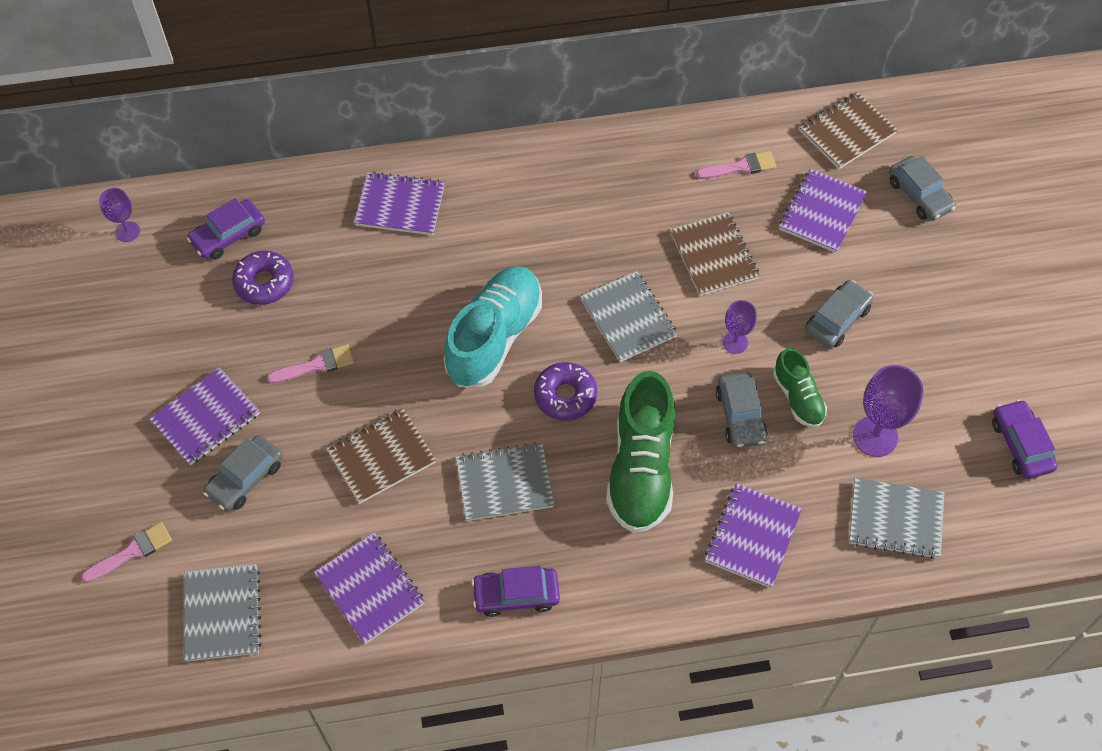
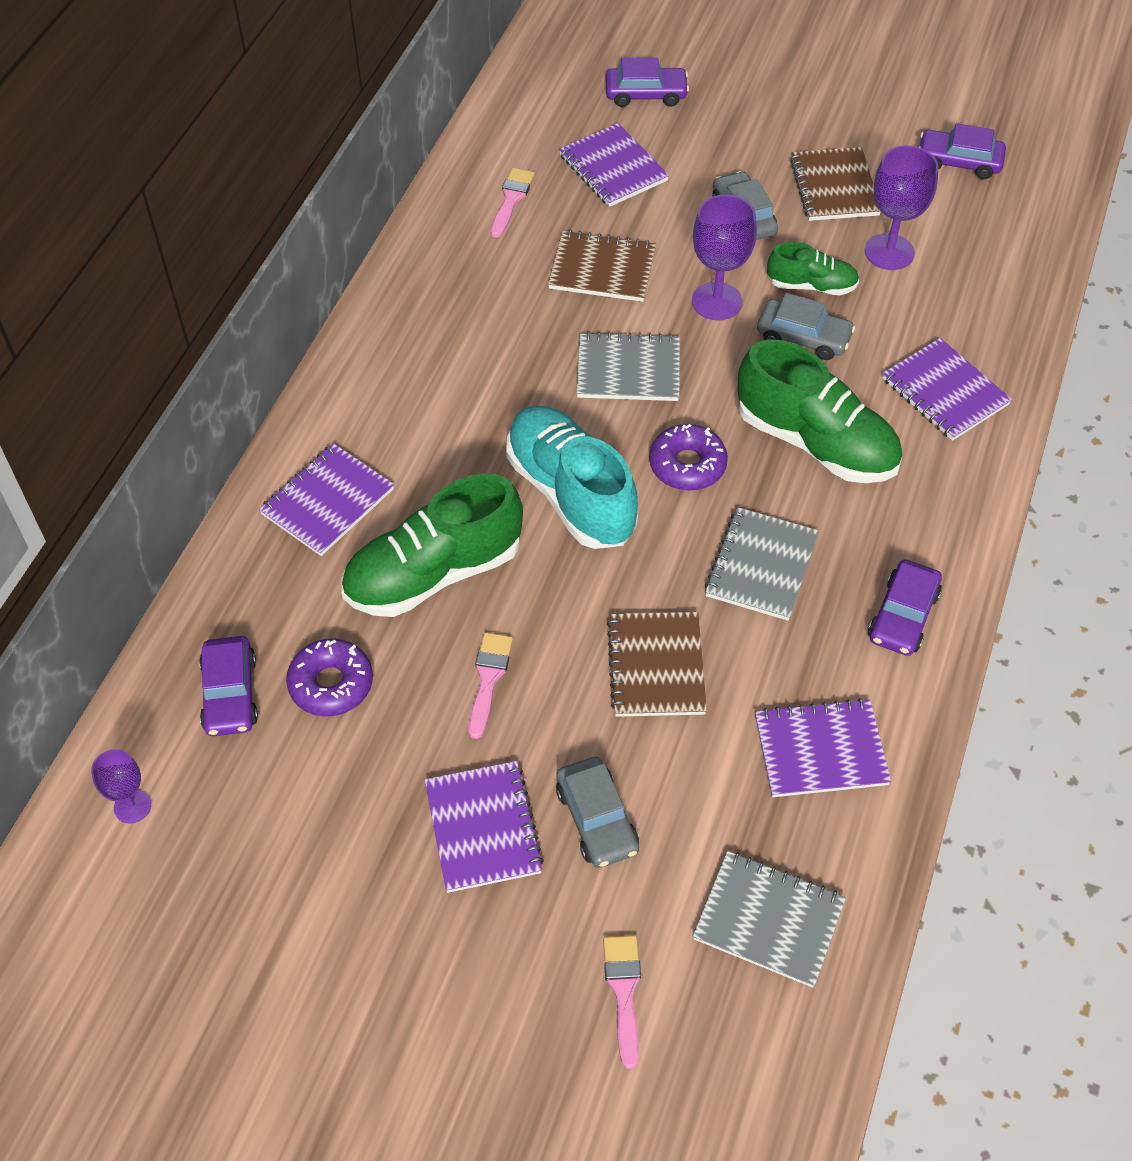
camera: 60 degrees left, 5 degrees down
purple goblet [723,300,757,354] -> purple goblet [692,195,757,320], size x1.70
brown notebook [800,92,898,169] -> brown notebook moved to [790,147,881,221]
grey notebook [849,478,944,559] -> none
grey car [889,156,956,221] -> purple car [606,58,689,107]
none -> green shoe [341,473,523,617]

